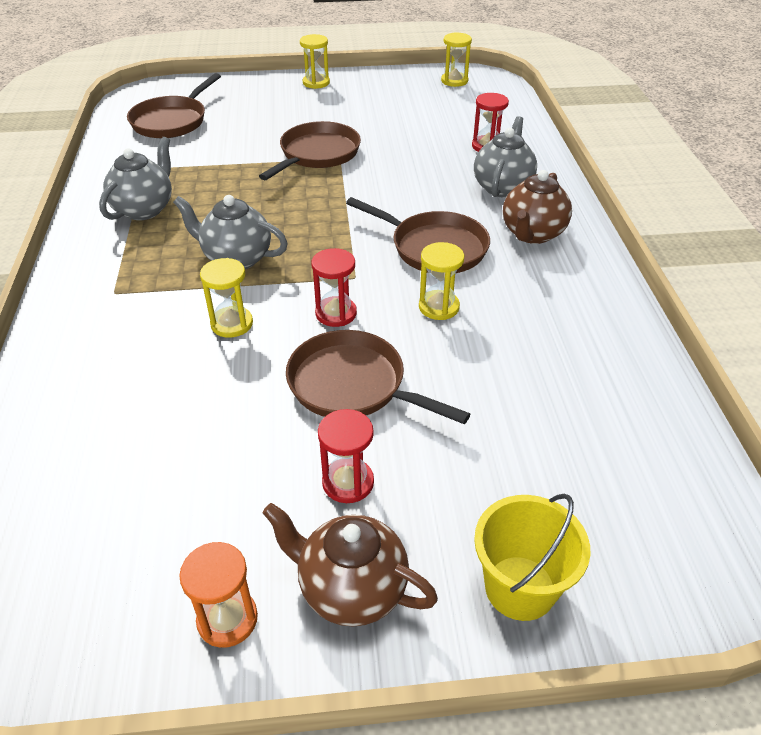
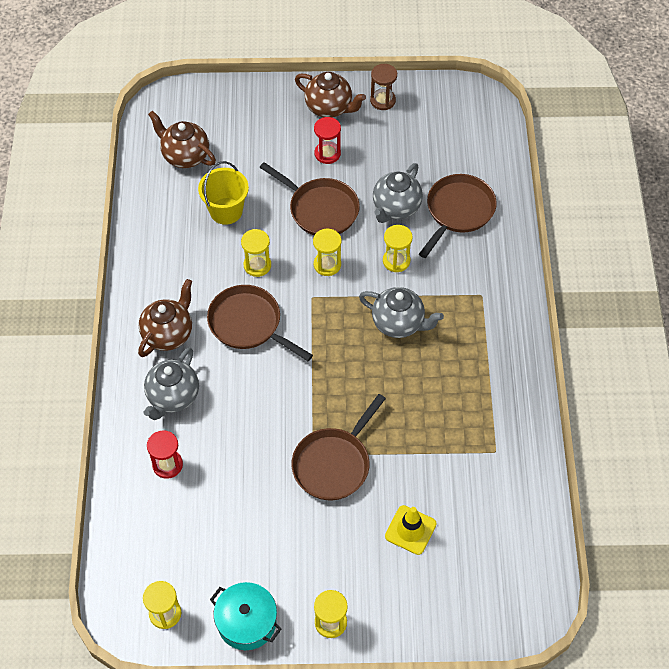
camera: 175 degrees left, 15 degrees up
grey teapot [99,137,172,220] -> grey teapot moved to [373,163,423,223]
brown pan [127,73,221,138] -> brown pan moved to [419,174,497,258]
orange hourglass [179,542,258,648] -> brown hourglass [370,64,397,110]
red hourglass [311,248,357,327] -> yellow hourglass [313,229,341,276]
yellow bucket [474,494,590,621] -> yellow bucket moved to [198,161,249,225]
none -> brown teapot [148,111,216,168]
none -> turquoise pot [210,582,281,650]
none -> yellow traffic cone [385,505,437,555]

